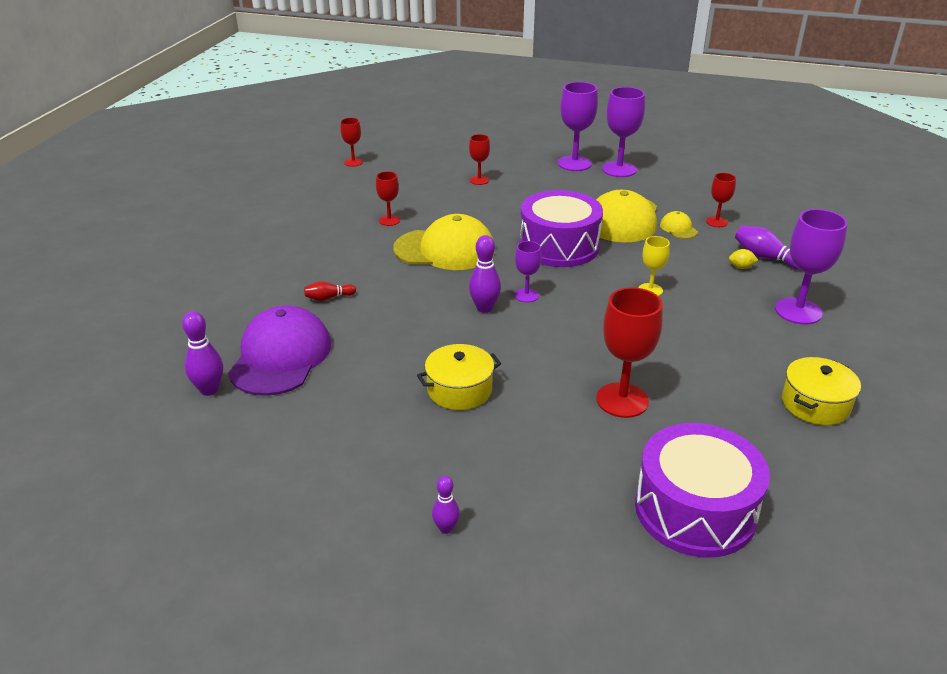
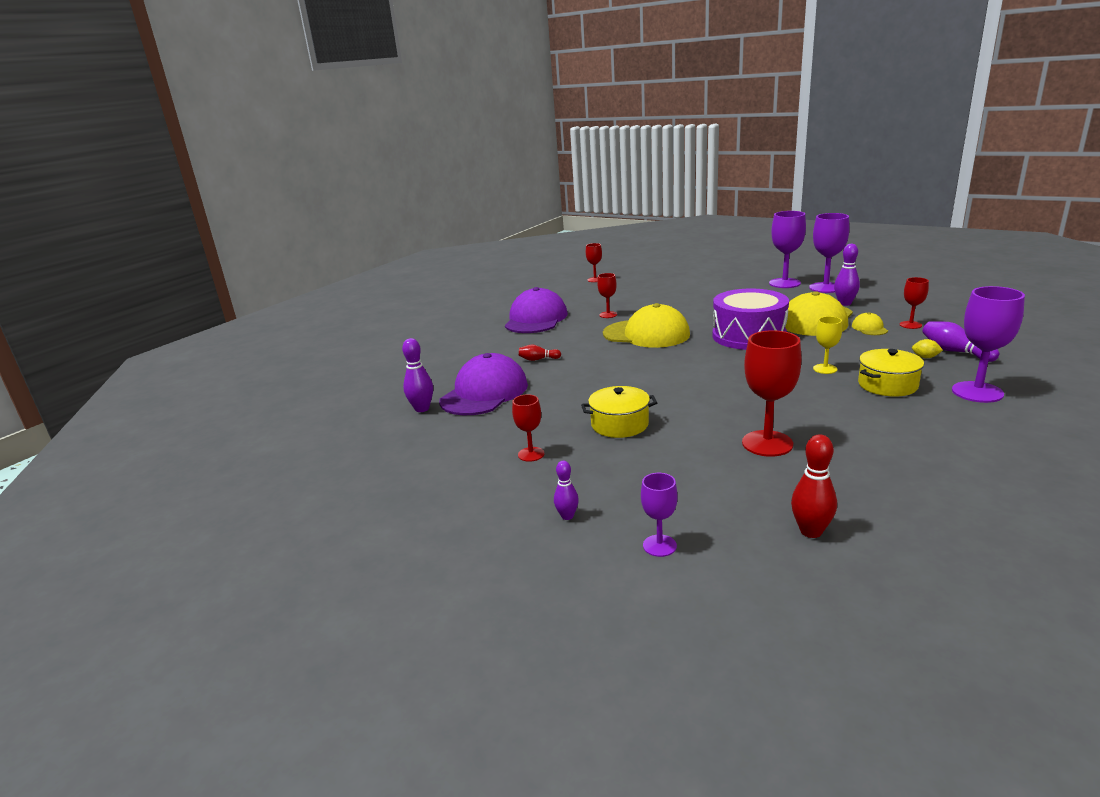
camera: 20 degrees right, 10 degrees down
red goblet [469,134,490,185] -> red goblet moved to [512,394,545,462]
purple bowling pin [469,235,501,313] -> purple bowling pin moved to [834,244,860,306]
purple goblet [515,241,542,302] -> purple goblet moved to [641,473,678,557]
purple drum [635,423,770,558] -> red bowling pin [791,434,837,538]
yellow pot [782,357,861,425] -> yellow pot moved to [858,349,924,397]
none -> purple cap [505,287,568,333]

